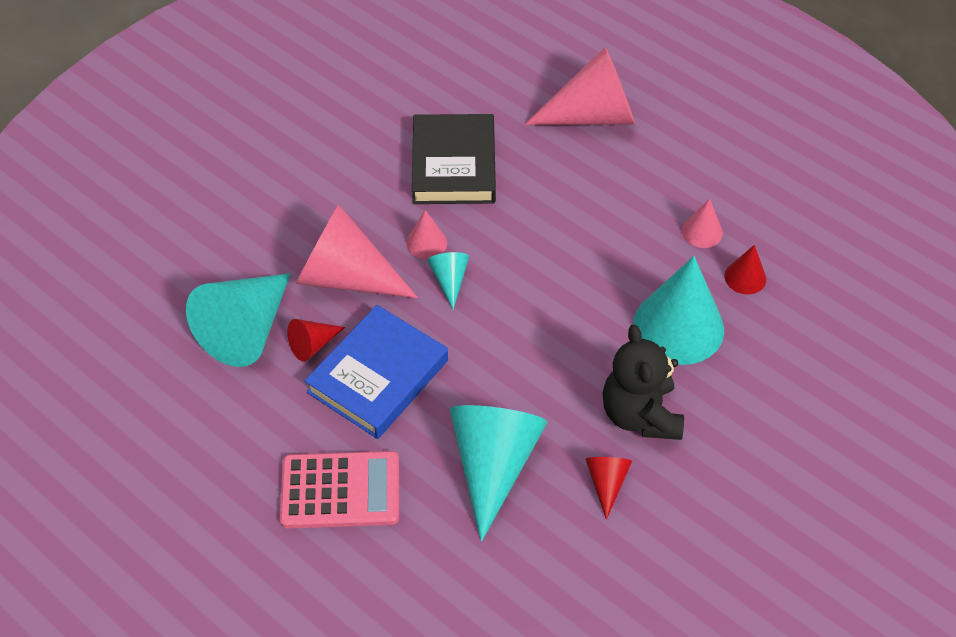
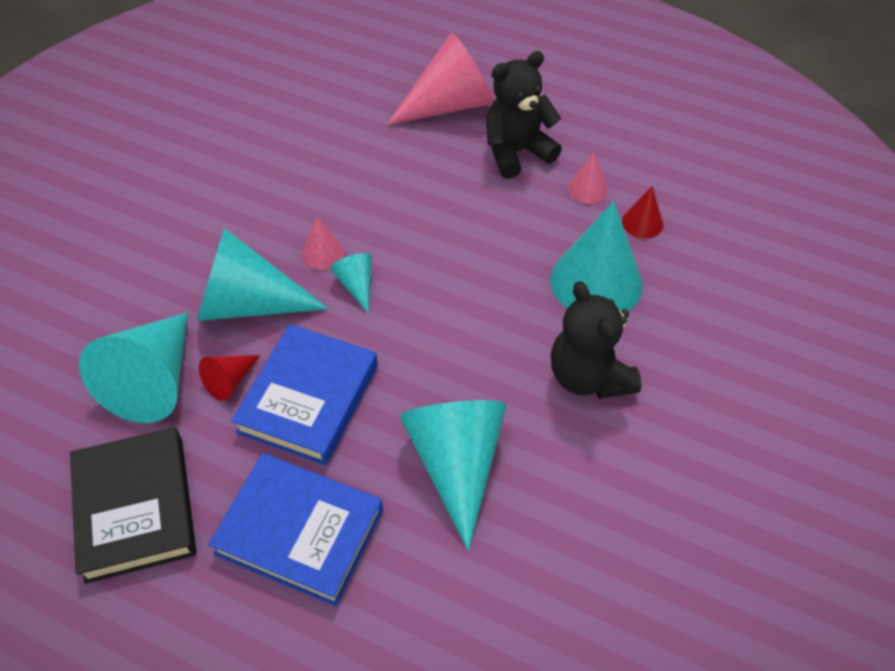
camera: 15 degrees left, 0 degrees up
pink calculator [280,451,399,529] -> blue book [208,453,383,606]
pink cone [296,204,418,298] -> turquoise cone [197,228,329,321]
black book [412,114,496,204] -> black book moved to [70,427,196,584]
red cone [585,457,632,520] -> none
none -> black teddy bear [486,51,562,179]

